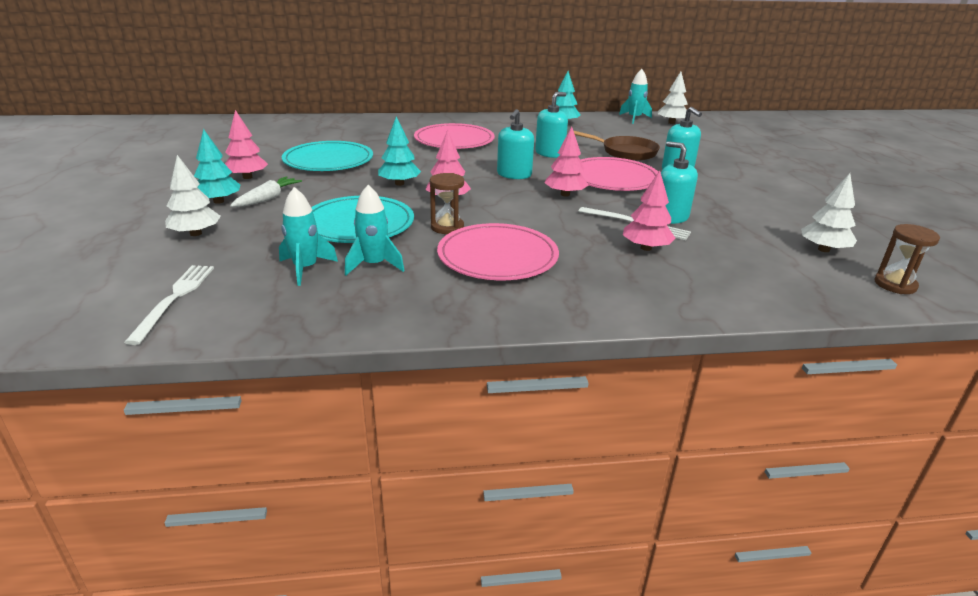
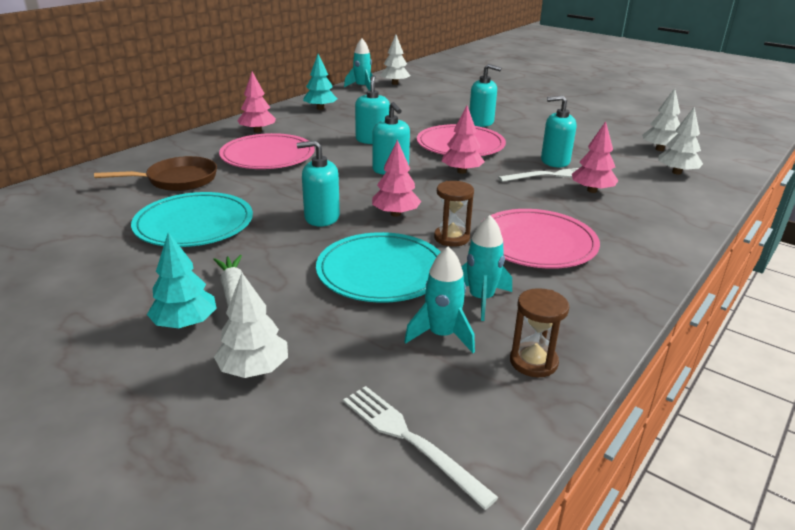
camera: 45 degrees left, 0 degrees up
pink tree [225,110,268,179] -> pink tree moved to [237,72,276,133]
turquoise tree [378,116,421,186] -> turquoise soap dispenser [297,140,340,227]
brown pan [573,130,660,161] -> brown pan moved to [94,156,217,191]
brown hourglass [874,224,940,294] -> brown hourglass moved to [510,288,569,377]
none -> white tree [658,107,703,175]

